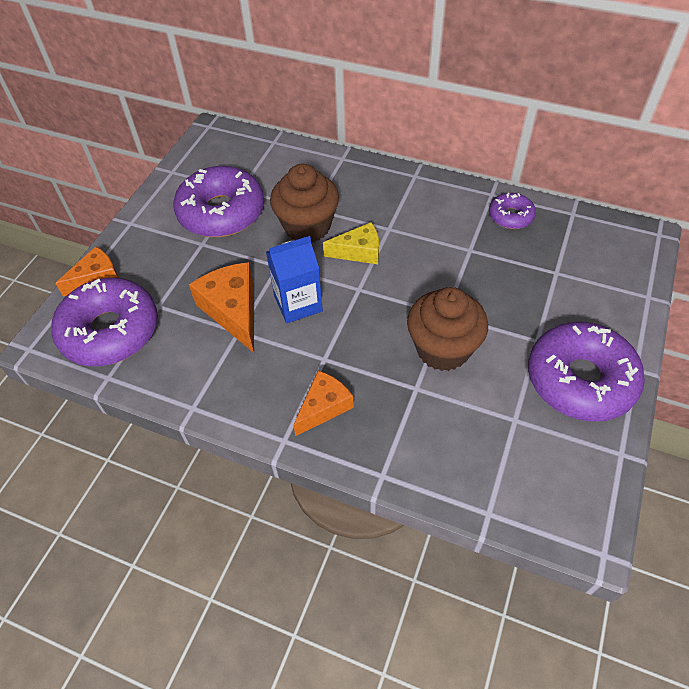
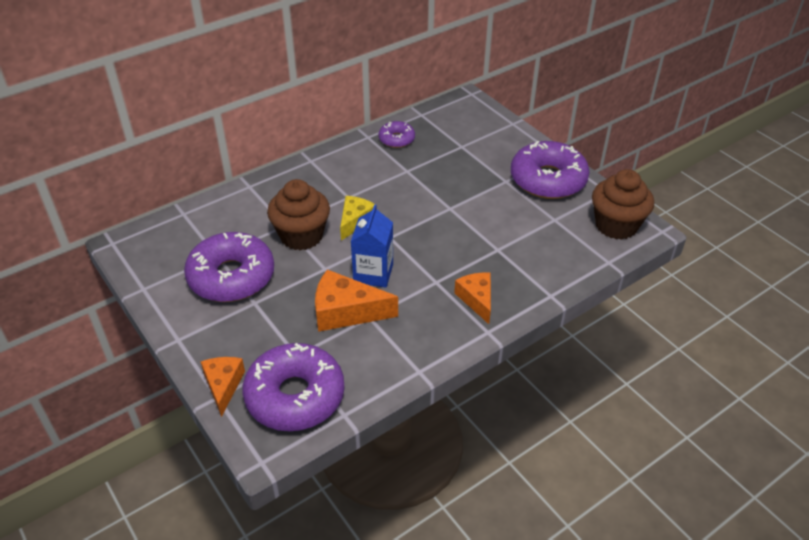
camera: 60 degrees left, 10 degrees down
brown cupcake [407,287,488,371] -> brown cupcake moved to [592,169,654,240]

